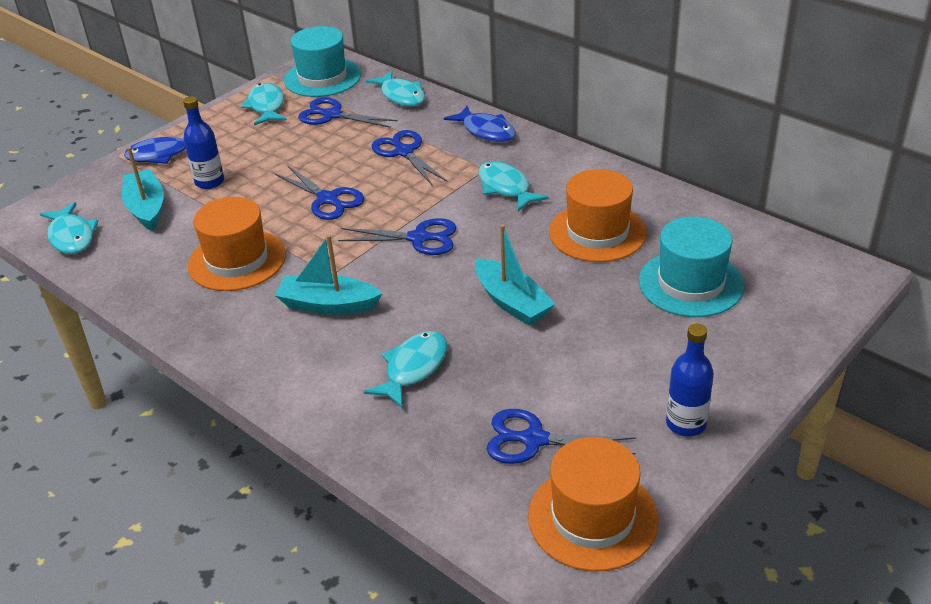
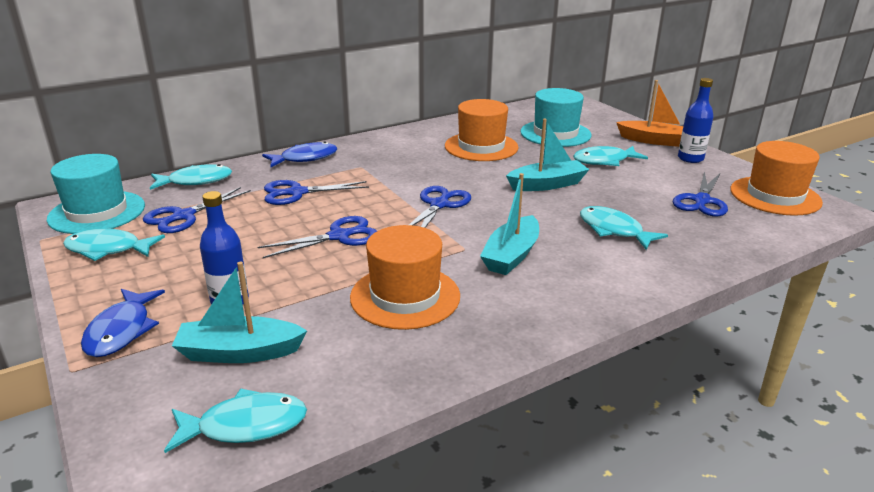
camera: 75 degrees left, 10 degrees down
turquoise fish [478,161,549,211] -> turquoise fish moved to [573,146,648,166]
none -> orange boat [616,80,683,147]

